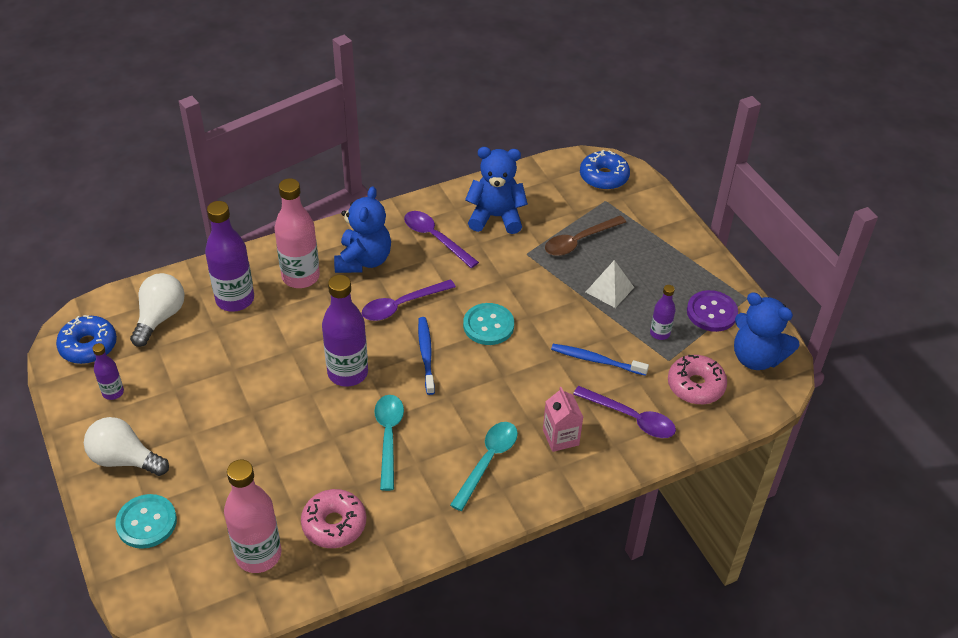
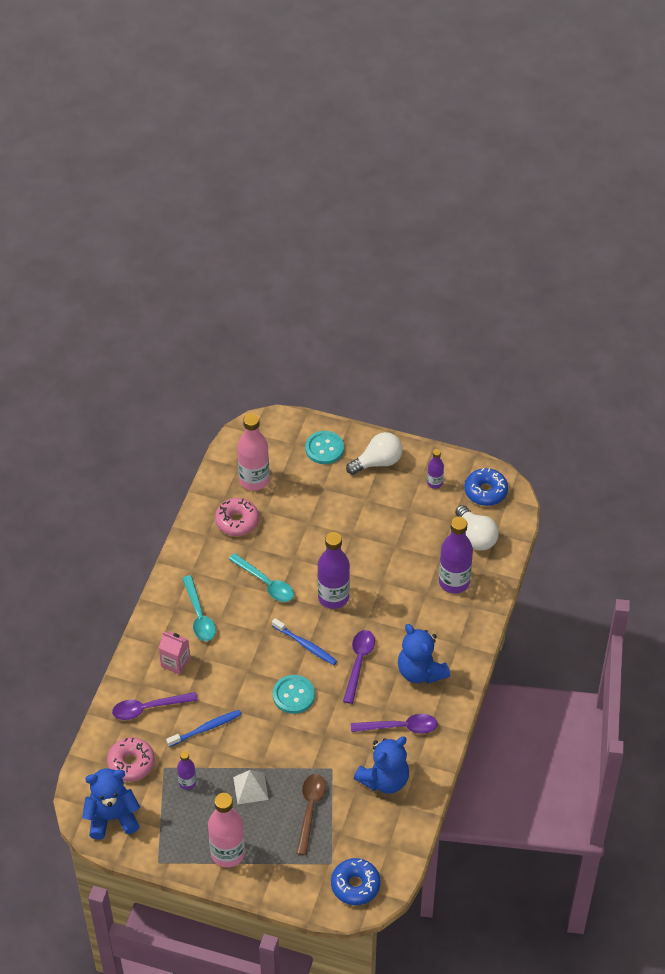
camera: 135 degrees right, 5 degrees up
pink bottle [275,178,320,288] -> pink bottle moved to [208,793,245,868]
purple button [687,290,738,332] -> none

